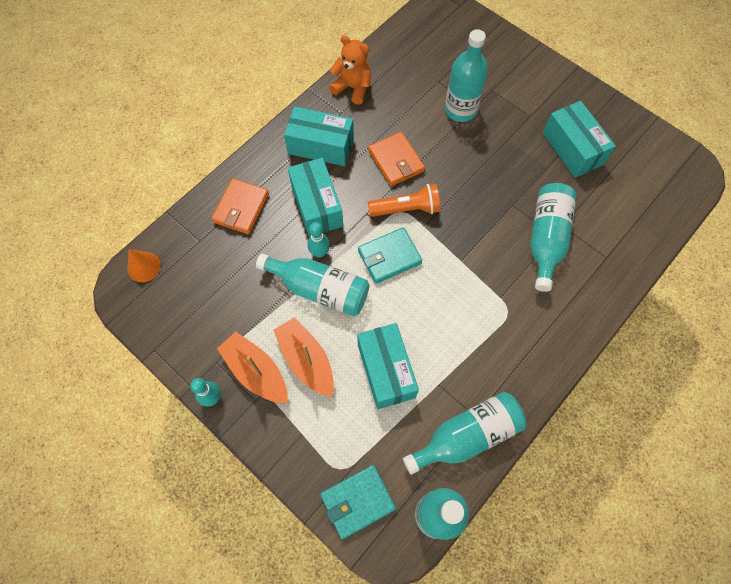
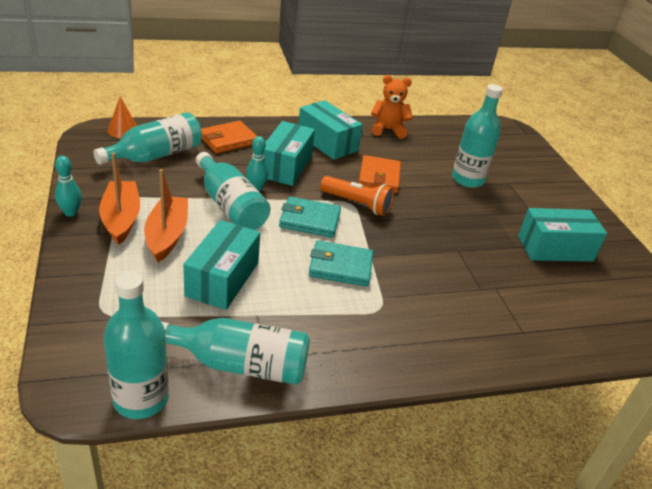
camera: 30 degrees right, 30 degrees down
turquoise wallet [320,465,396,539] -> turquoise wallet moved to [309,240,373,287]
orange teddy bear [329,35,371,105] -> orange teddy bear turned 60 degrees counterclockwise [371,75,412,139]
turquoise bottle [530,183,577,292] -> turquoise bottle moved to [93,112,202,165]
turquoise box [543,101,616,178] -> turquoise box turned 75 degrees clockwise [518,208,607,262]

